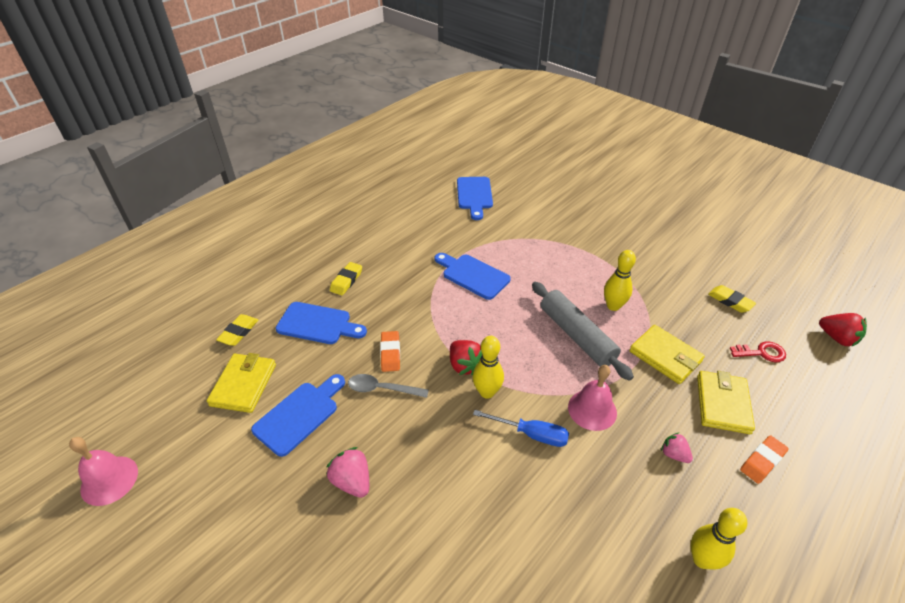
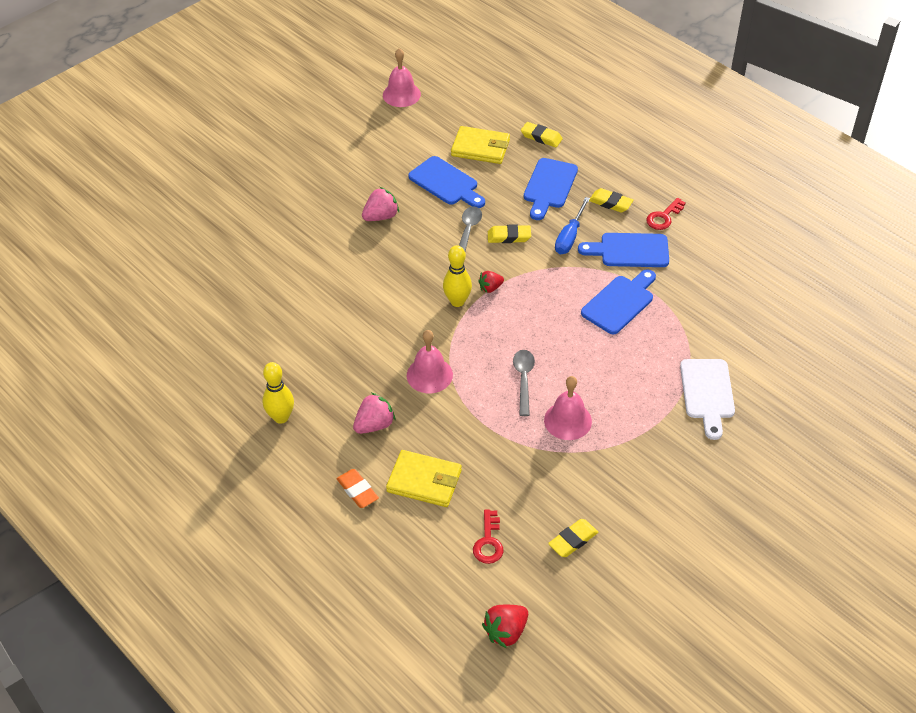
camera: 95 degrees right, 5 degrees up
orange eraser [380,331,400,372] -> yellow eraser [488,224,531,243]
red strawberry [450,340,482,375] -> red strawberry [478,271,504,293], size x0.65
blue cutting board [457,177,493,220] -> blue cutting board moved to [578,233,669,267]
blue screwdriver [473,410,569,447] -> blue screwdriver moved to [555,197,590,254]
grey rolling pin [532,282,634,381] -> grey spoon [513,350,535,416]
yellow bowling pin [604,250,636,311] -> pink bell [544,376,592,440]
yellow wallet [629,325,705,384] -> none
pink strawberry [661,432,693,463] -> pink strawberry [353,393,396,434], size x1.53
none -> red key [646,198,686,230]
none -> white cutting board [680,359,735,440]

